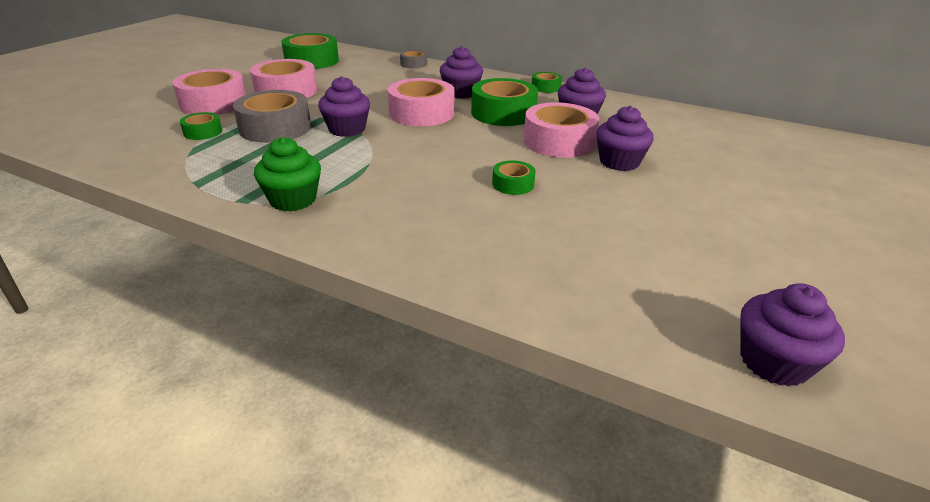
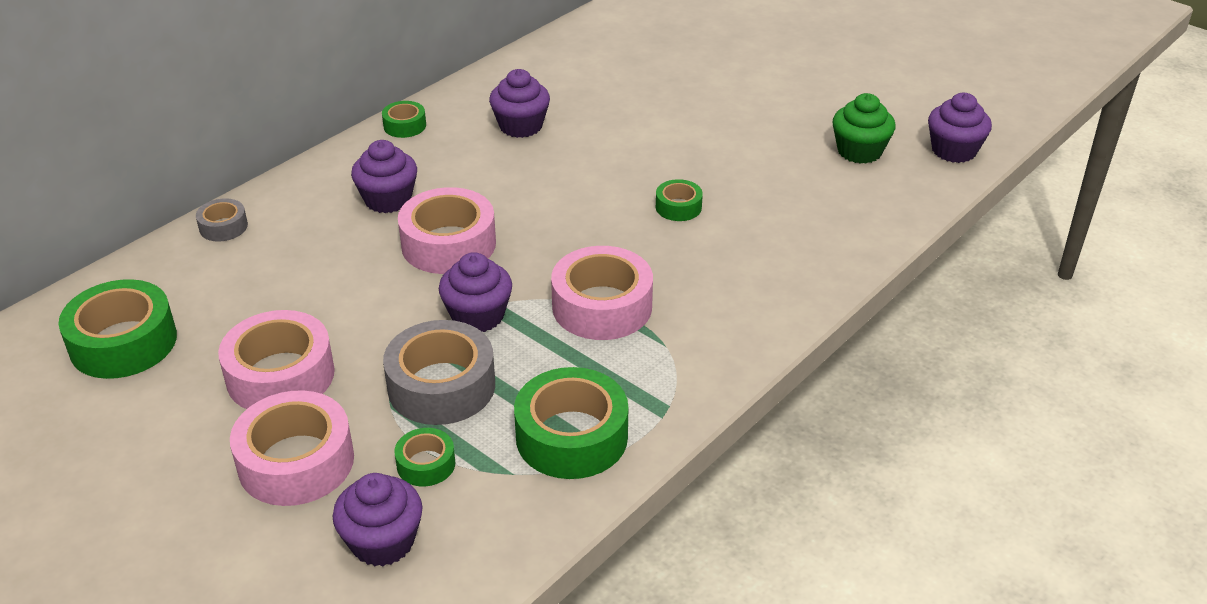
camera: 75 degrees left, 5 degrees up
green cupcake [254,137,321,212] -> green cupcake moved to [833,93,896,164]
green tape [471,78,538,126] -> green tape moved to [514,367,628,479]
pink tape [523,102,599,158] -> pink tape moved to [551,246,653,340]
purple cupcake [596,106,654,171] -> purple cupcake moved to [333,473,423,566]

